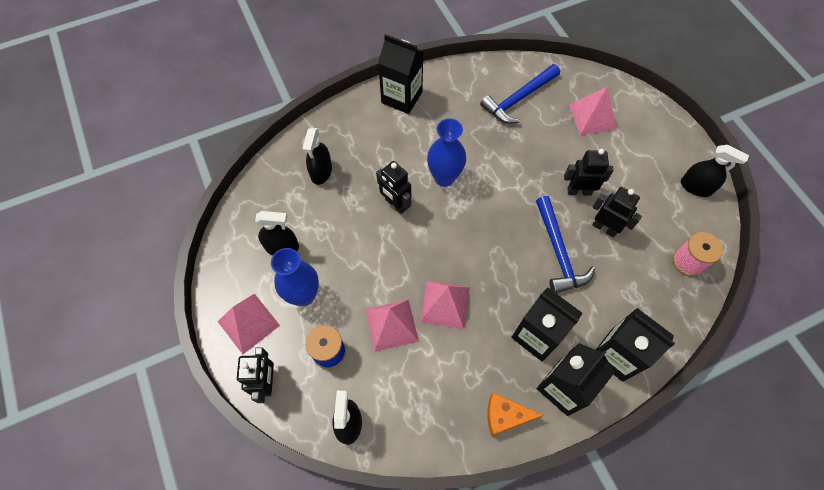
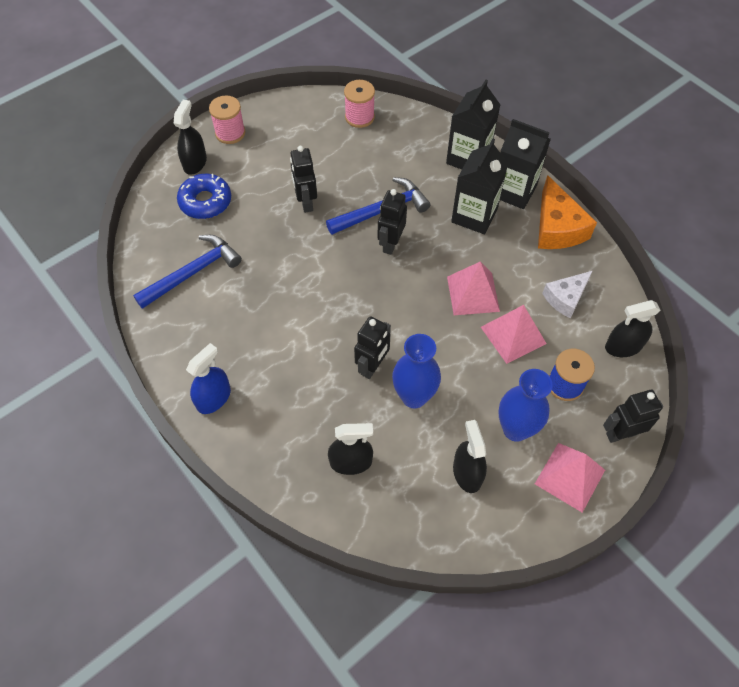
camera: 105 degrees left, 5 degrees down
black carton [378,34,424,114] -> blue spray bottle [186,343,231,414]
blue vase [427,118,466,187] -> blue vase moved to [392,334,441,408]
blue hammer [480,64,560,124] -> blue hammer turned 75 degrees counterclockwise [133,235,242,309]
orange cheese [487,392,544,436] -> orange cheese [538,175,597,249], size x1.51
pink pyramid [569,87,617,135] -> blue donut [177,174,231,219]
black robot [592,187,642,237] -> black robot moved to [378,189,407,255]
black spray bottle [681,145,749,197] -> black spray bottle moved to [174,100,207,175]
none -> pink spool [209,96,245,144]
none -> white cheese [542,271,592,319]

